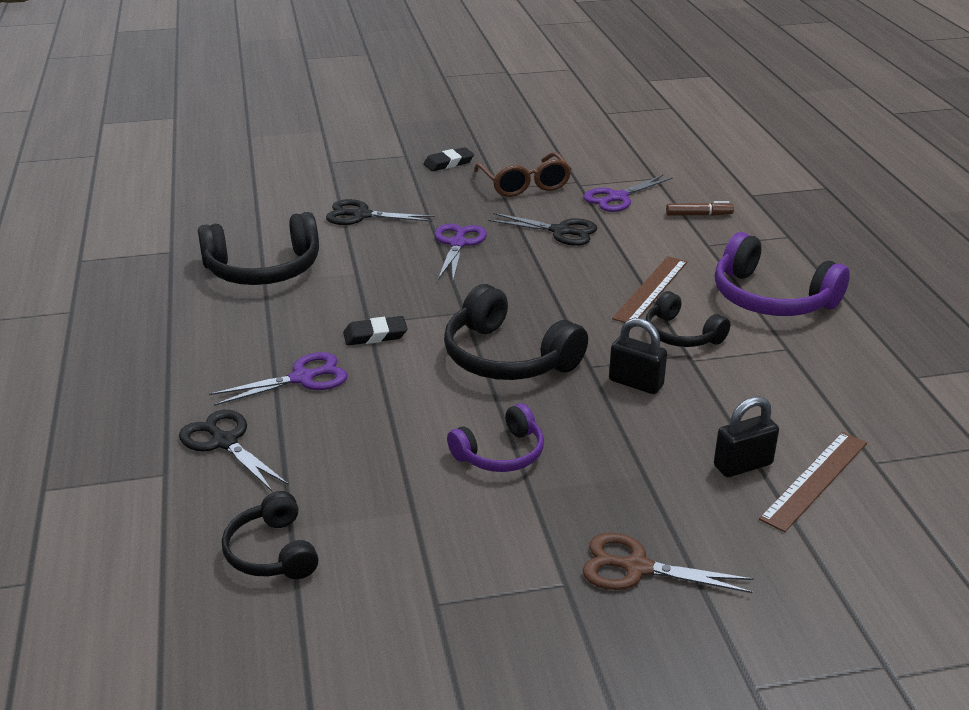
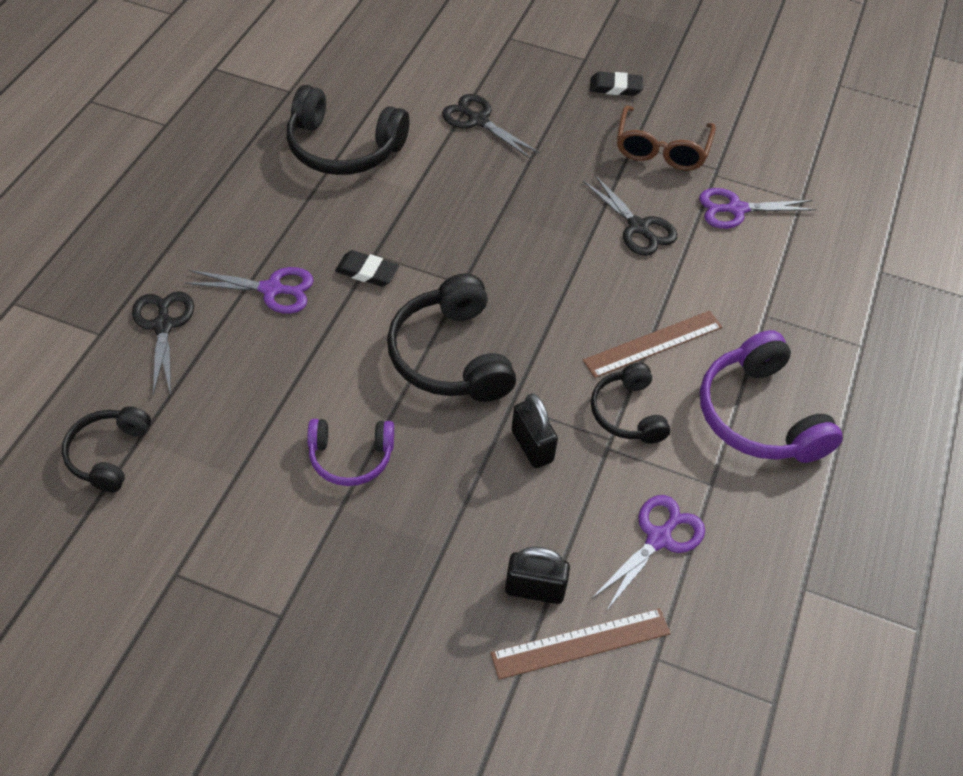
camera: 30 degrees right, 20 degrees up
purple scissors [435,224,487,280] -> purple scissors moved to [591,495,705,611]
brown scissors [583,533,754,593] -> none
brown marker [666,201,734,216] -> none

